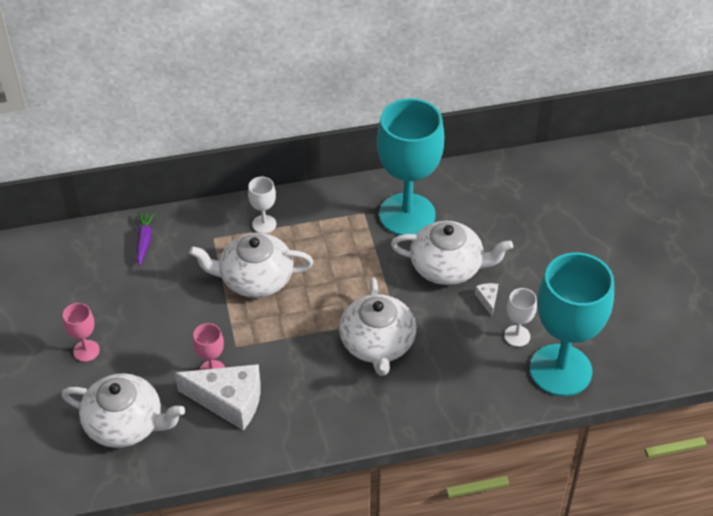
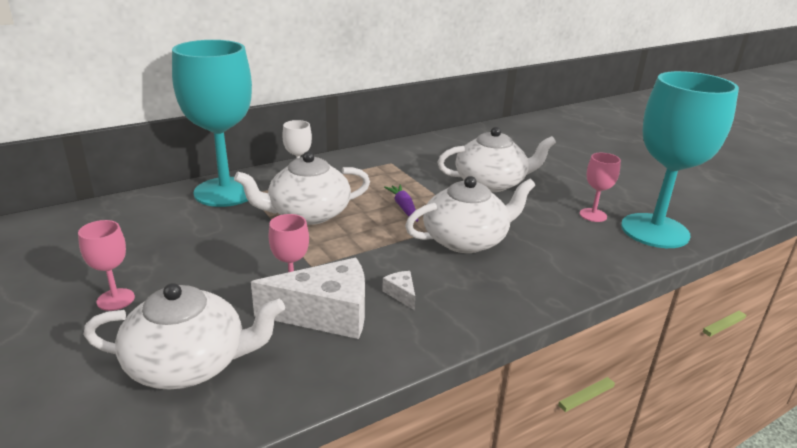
camera: 20 degrees left, 20 degrees down
purple carrot [137,212,155,266] -> purple carrot moved to [384,185,418,222]
white teapot [339,277,416,376] -> white teapot turned 90 degrees counterclockwise [405,176,536,253]
turquoise goblet [377,98,444,235] -> turquoise goblet moved to [172,40,252,207]
white cheese [475,283,498,316] -> white cheese moved to [382,271,415,310]
white goblet [504,288,537,347] -> pink goblet [580,153,621,222]

